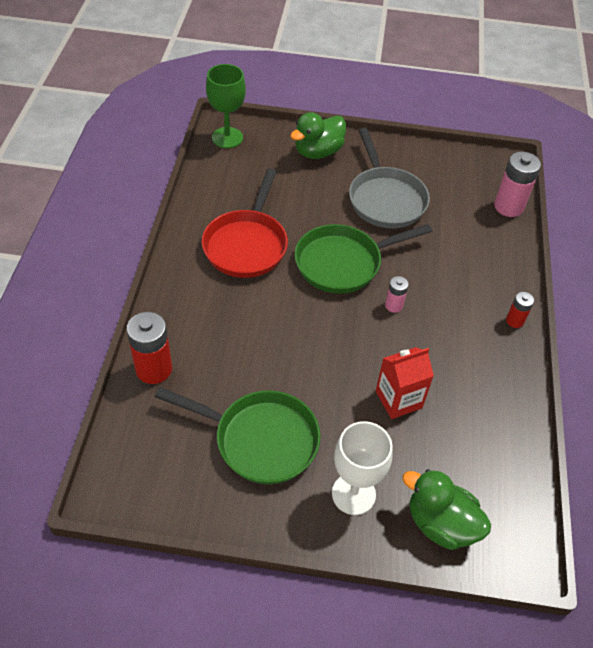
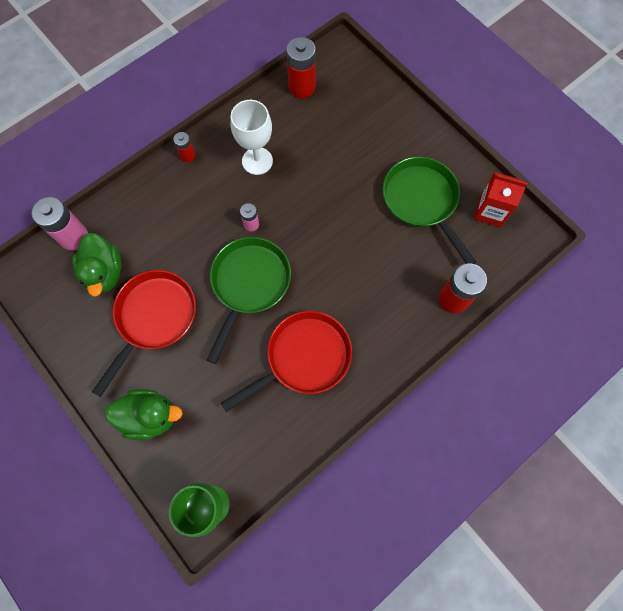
camera: 135 degrees left, 20 degrees up
green pan [295,224,432,294] -> green pan turned 90 degrees counterclockwise [207,237,291,364]
white goblet [332,421,393,515] -> white goblet moved to [231,100,273,175]
grey pan [349,128,430,228] -> red pan [92,270,196,397]
red carton [376,347,434,419] -> red carton moved to [474,172,528,228]
green duck [402,469,491,550] -> green duck moved to [72,233,121,297]
none -> red battery [286,37,316,98]

